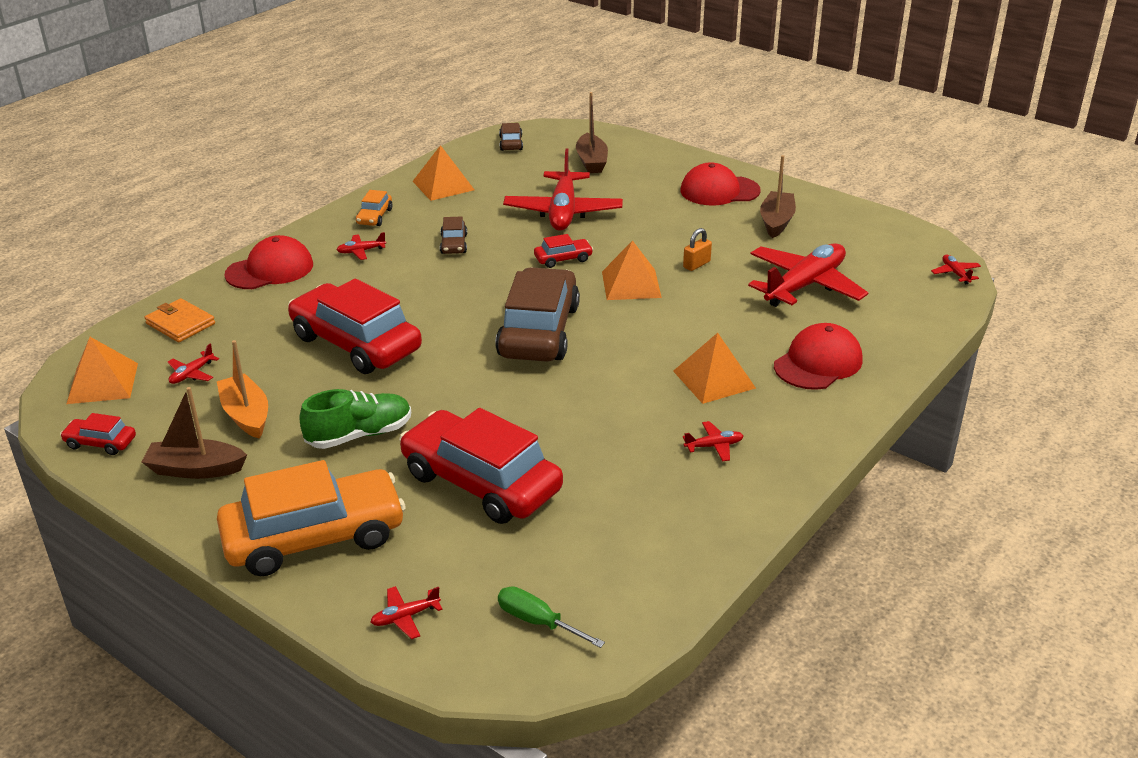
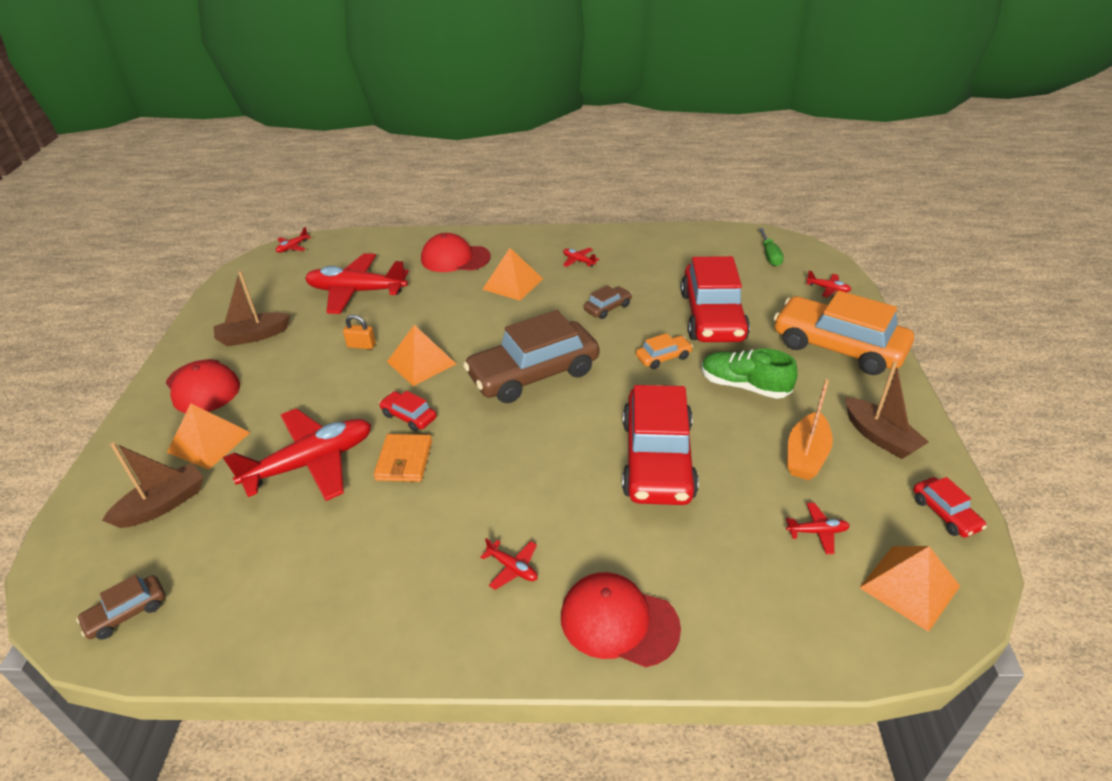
camera: 125 degrees left, 5 degrees up
orange wallet [144,298,215,342] -> orange wallet moved to [374,434,432,482]
orange car [356,190,393,226] -> orange car moved to [636,333,693,369]
orange pyramid [412,145,474,201] -> orange pyramid moved to [167,404,251,470]
brown car [440,216,467,254] -> brown car moved to [584,285,632,319]

